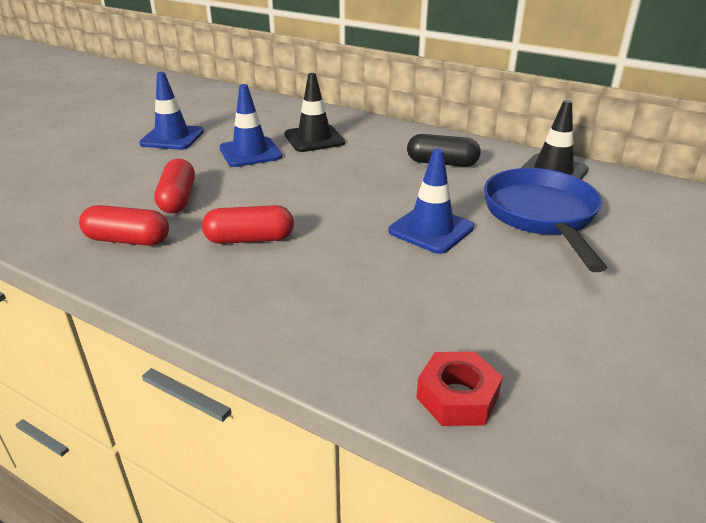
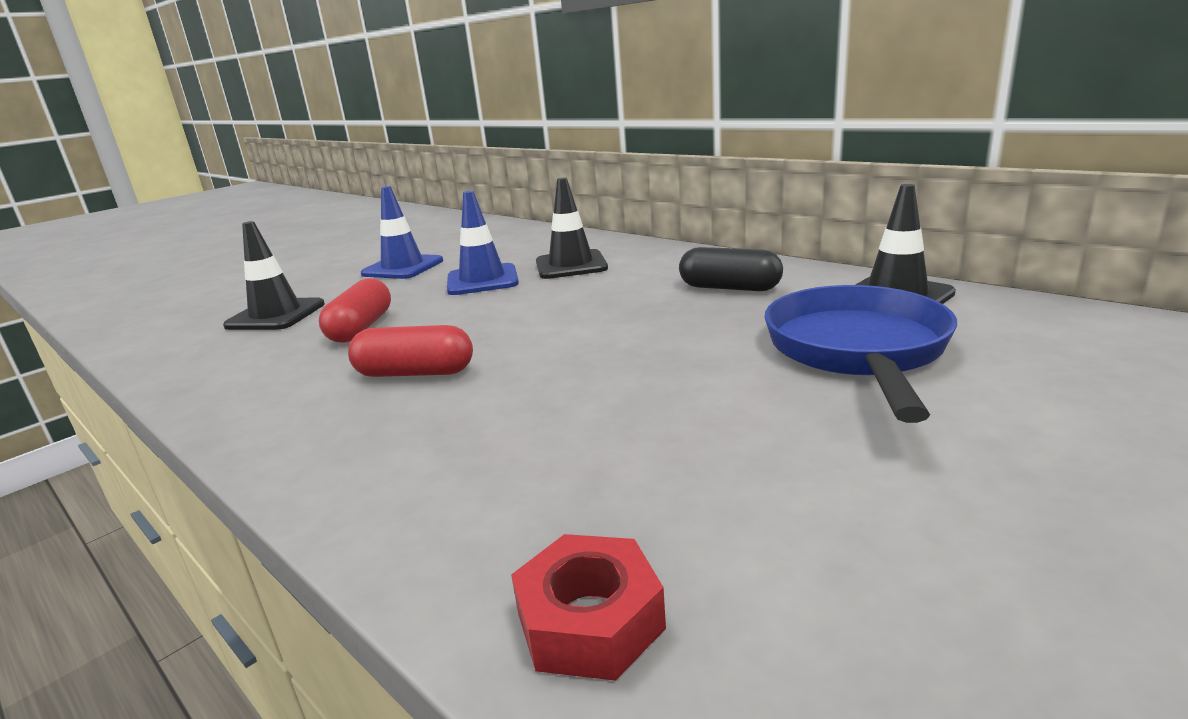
camera: 15 degrees right, 10 degrees down
red capsule [79,205,169,246] -> none
blue traffic cone [388,148,474,254] -> none
none -> black traffic cone [223,221,325,330]

